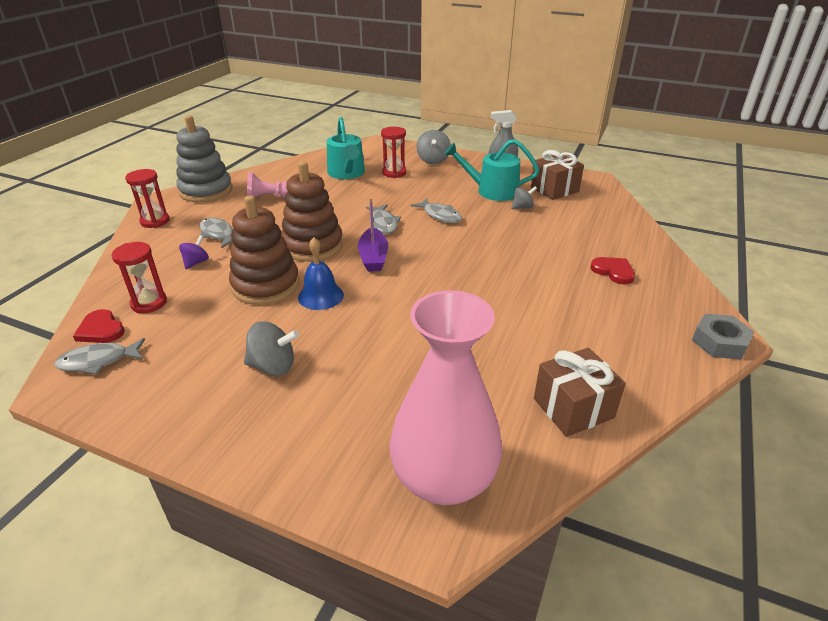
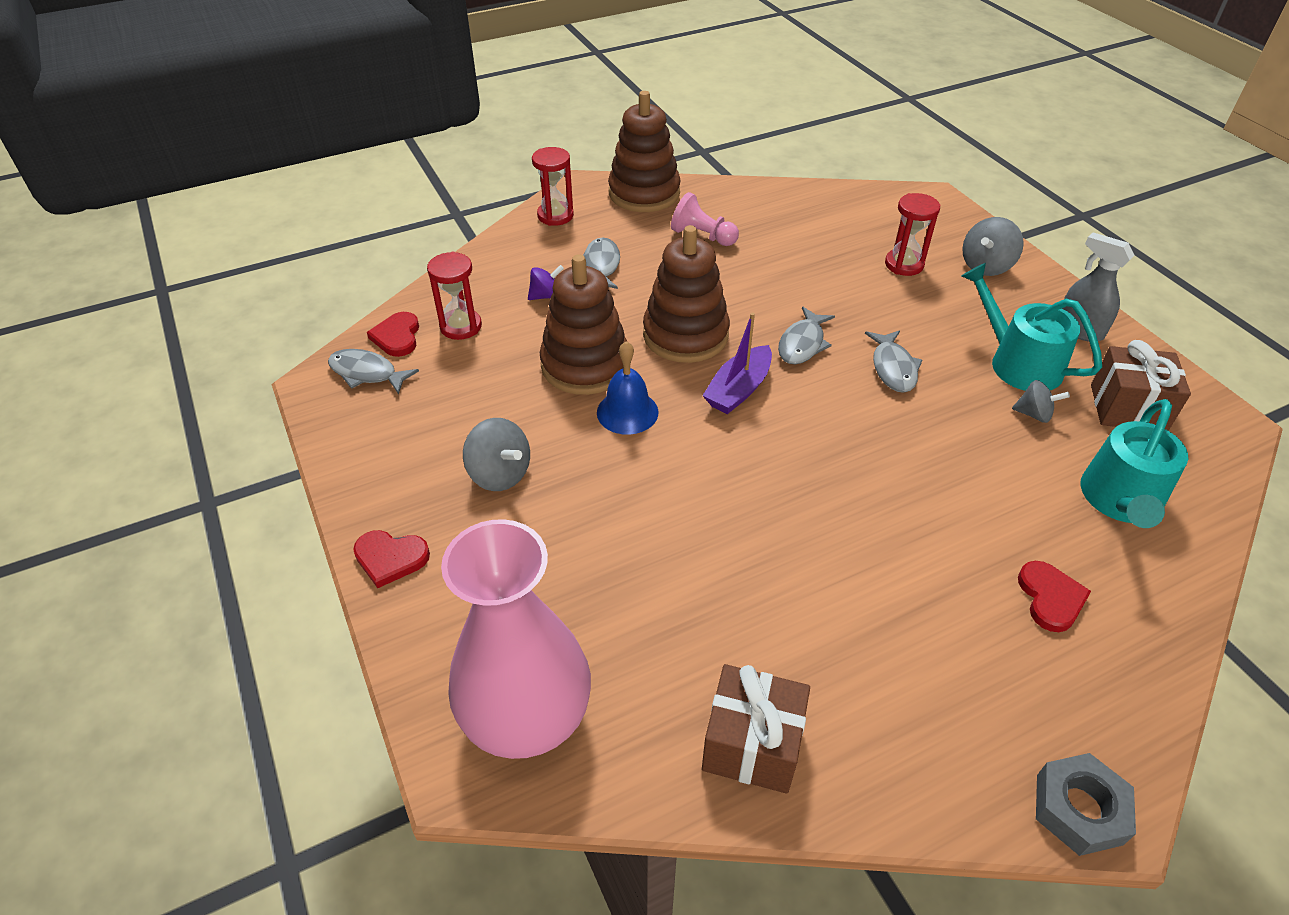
camera: 40 degrees right, 10 degrees up
grey stacking toy [176,115,232,202] -> brown stacking toy [608,91,681,212]
turquoise watering can [327,117,365,179] -> turquoise watering can moved to [1081,399,1188,528]
none -> red heart [353,530,430,588]

